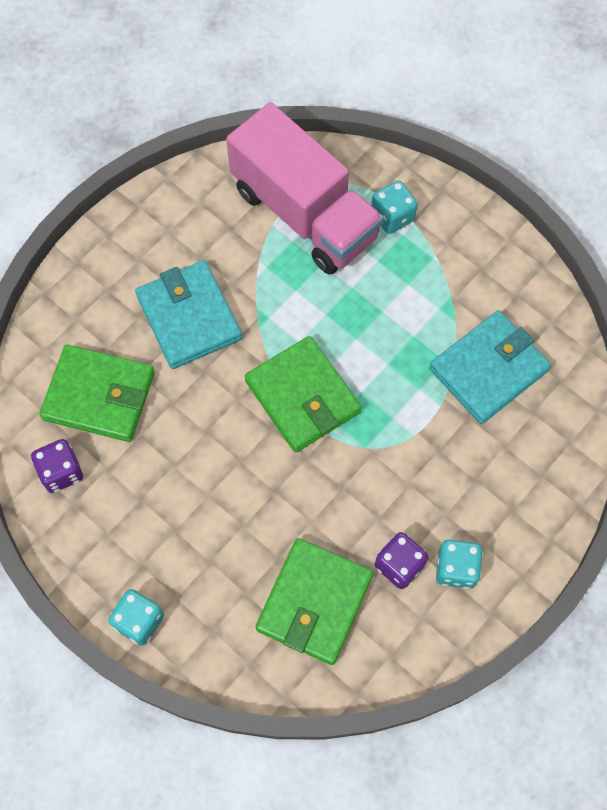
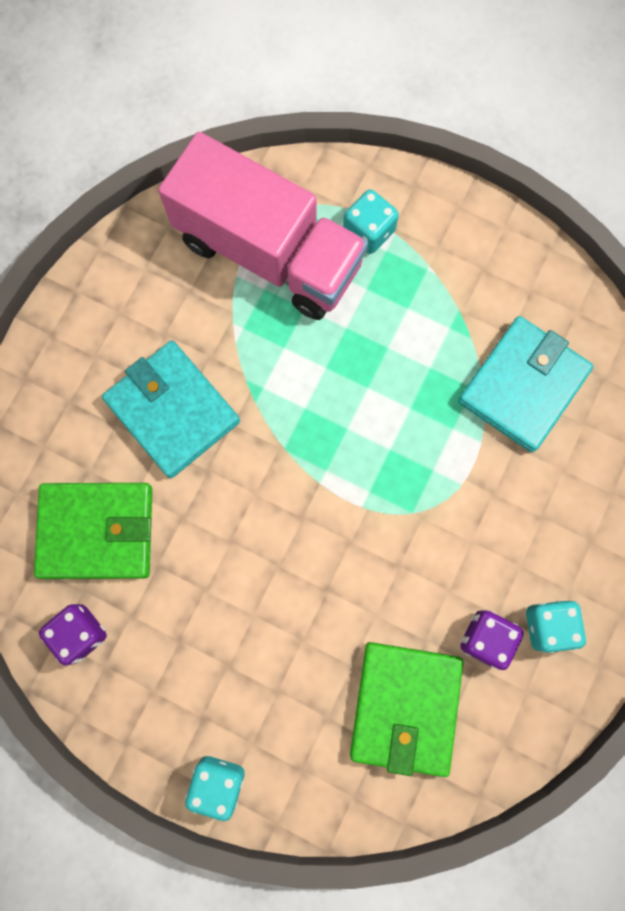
camera: 15 degrees left, 10 degrees up
green wallet [245,336,362,453] -> none

